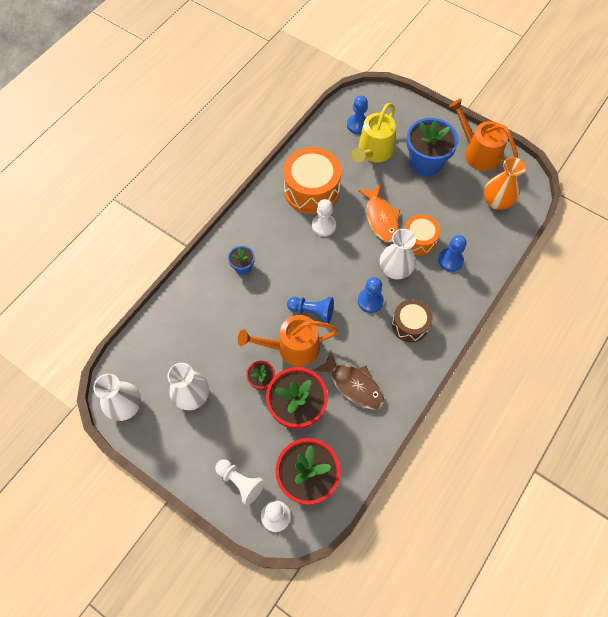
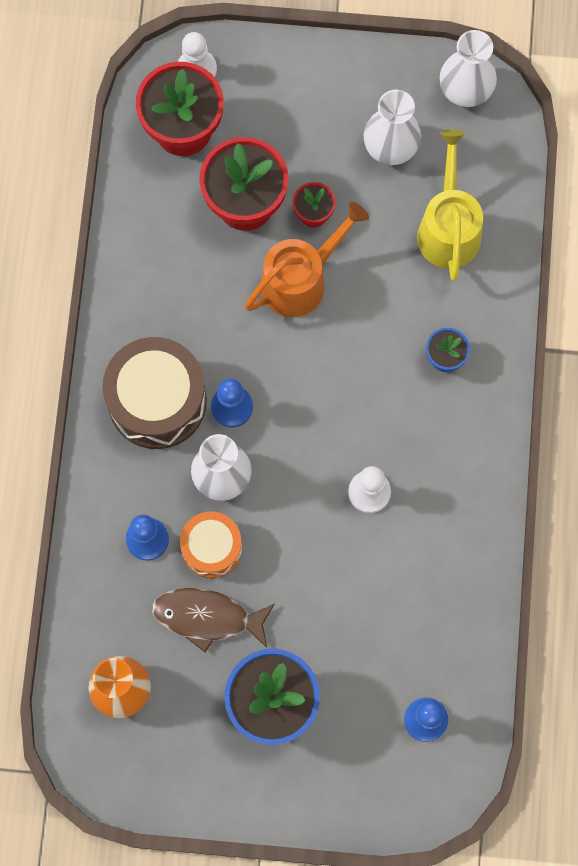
camera: 150 degrees right, 10 degrees up
white pawn [215,459,265,506] -> none
orange drum [283,147,341,214] -> none
blue pawn [287,297,334,323] -> none
brown fish [313,350,384,410] -> brown fish moved to [152,587,275,653]
yellow watering can [351,103,396,163] -> yellow watering can moved to [417,129,483,281]
orange fish [358,184,400,242] -> none
brown drum [392,299,433,342] -> brown drum [103,337,207,449], size x1.66
orange watering can [449,99,518,171] -> none

